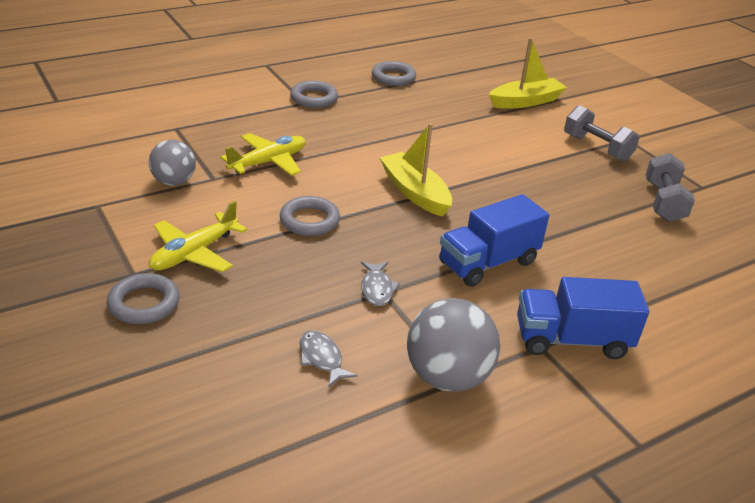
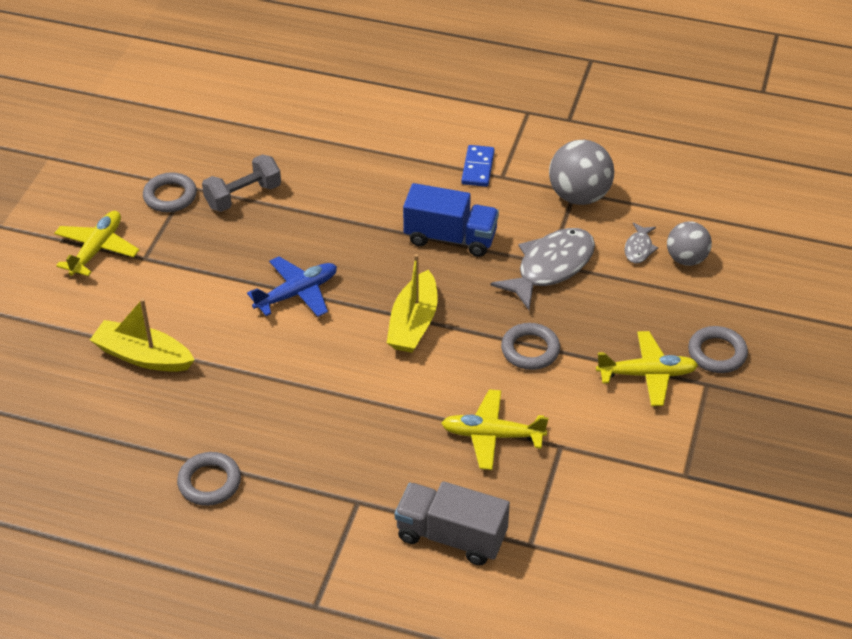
camera: 130 degrees left, 10 degrees up
grey ball [149,140,196,186] -> grey ball moved to [667,221,712,266]
grey ring [290,81,338,108] -> grey ring moved to [143,172,197,212]
grey fish [361,262,400,306] -> grey fish [491,228,595,310], size x2.09
blue truck [517,277,649,359] -> blue domino [461,145,495,187]
grey dumbbell [564,105,640,162] -> none
none -> yellow plane [54,211,139,276]
none -> blue plane [247,256,337,317]
none -> grey truck [395,481,510,565]

